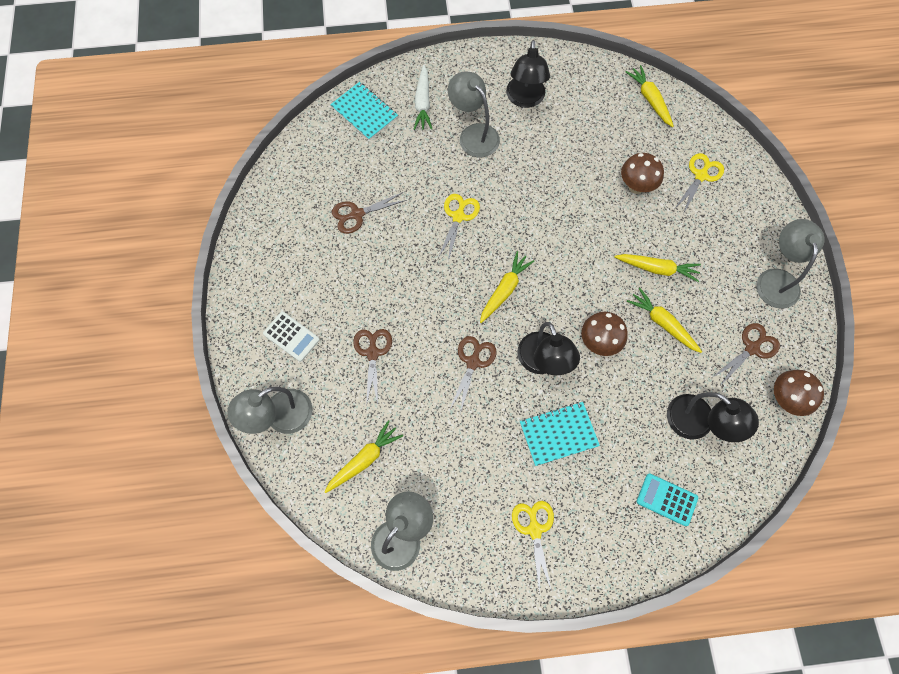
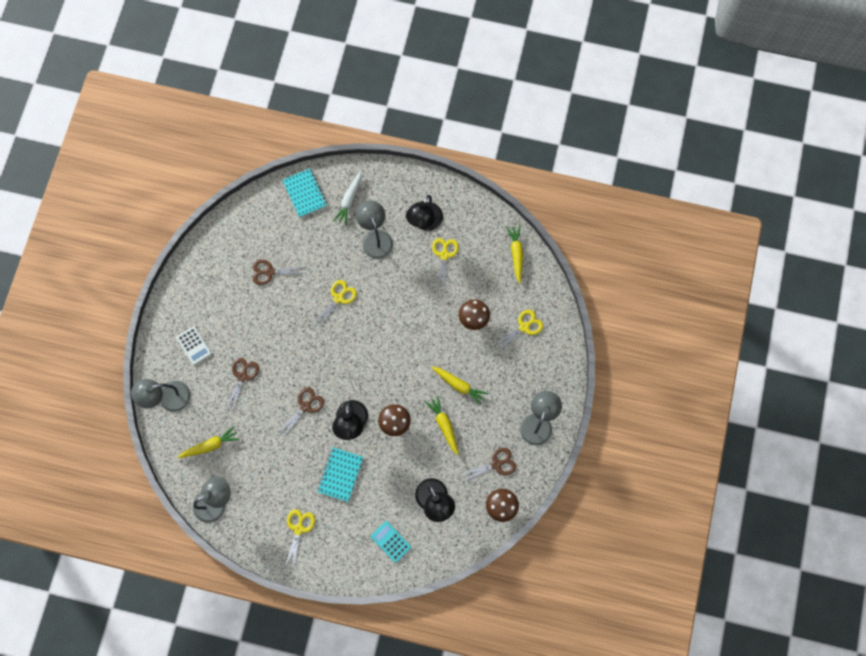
camera: 20 degrees right, 5 degrees up
yellow carrot [480,251,534,323] -> none
turquoise notebook [520,402,600,466] -> turquoise notebook turned 75 degrees counterclockwise [317,447,363,502]
none -> yellow scissors [432,238,459,290]

